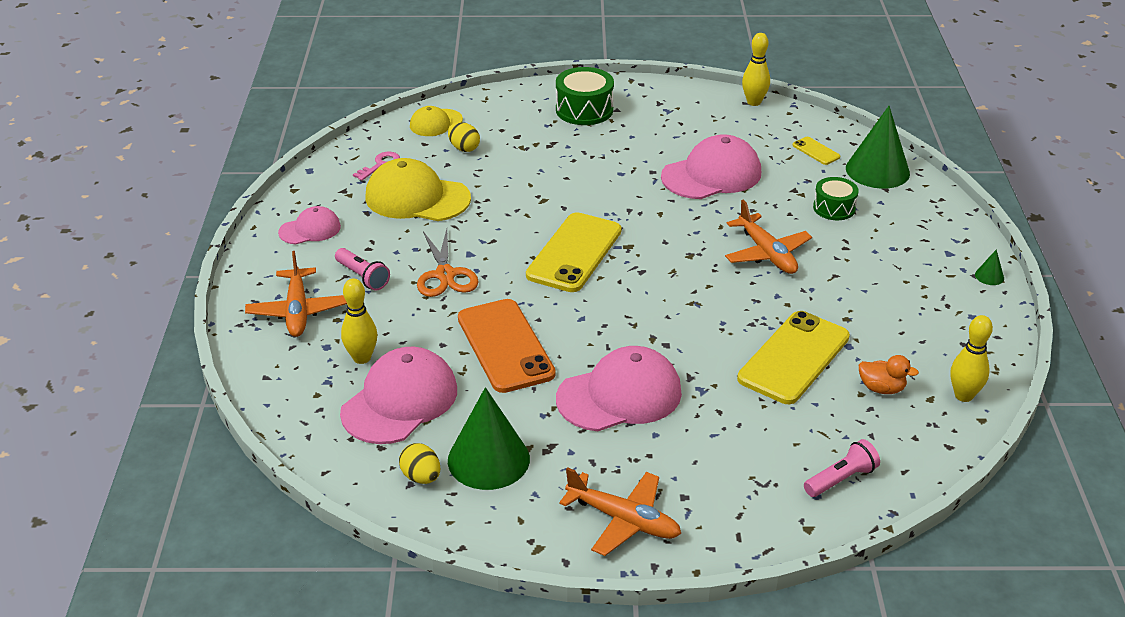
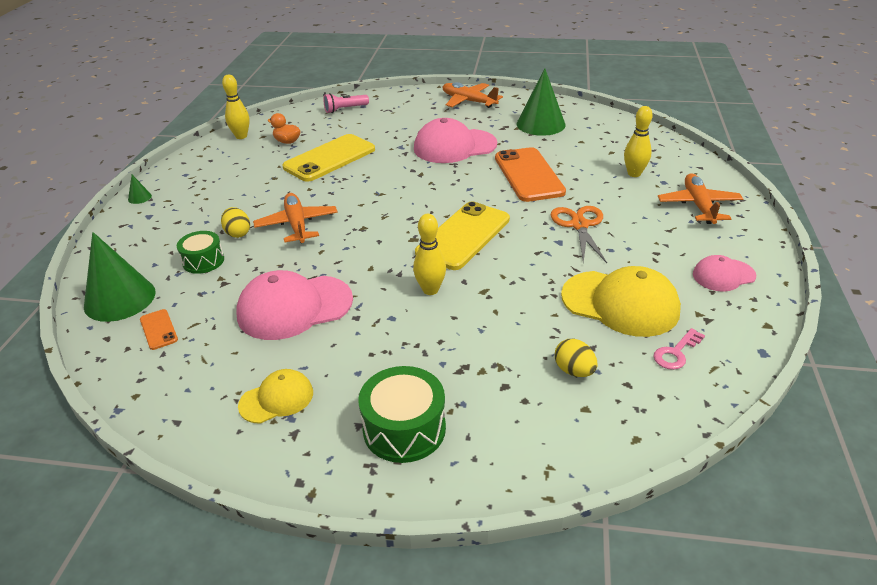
camera: 170 degrees left, 0 degrees up
pink flashlight [335,248,390,291] -> none
pink cap [340,347,457,444] -> none
yellow egg [399,443,440,484] -> yellow egg moved to [221,207,250,238]
yellow cap [410,106,463,136] -> yellow cap moved to [238,369,313,424]
yellow bowling pin [742,33,770,106] -> yellow bowling pin moved to [413,214,446,295]
yellow phone [793,137,840,165] -> orange phone [140,309,178,350]

